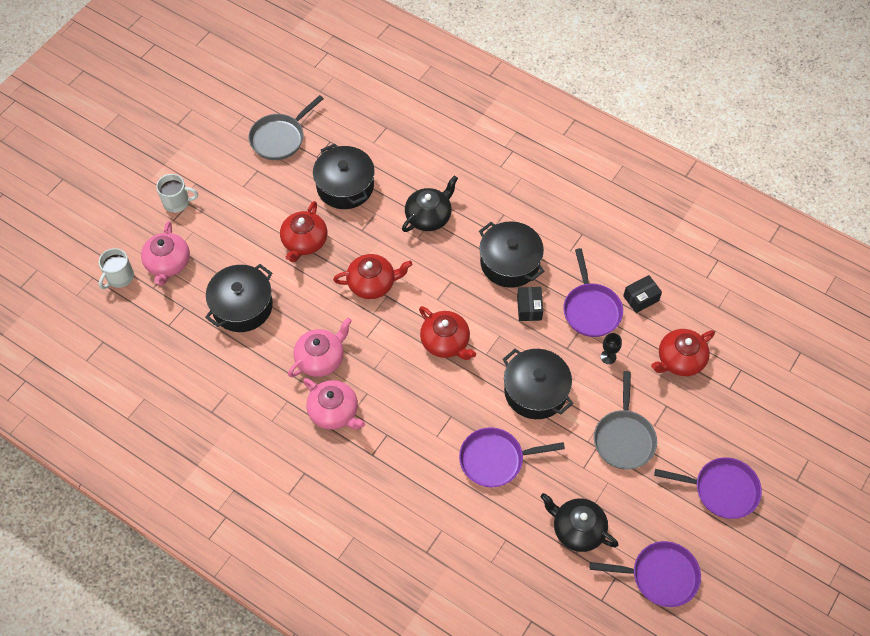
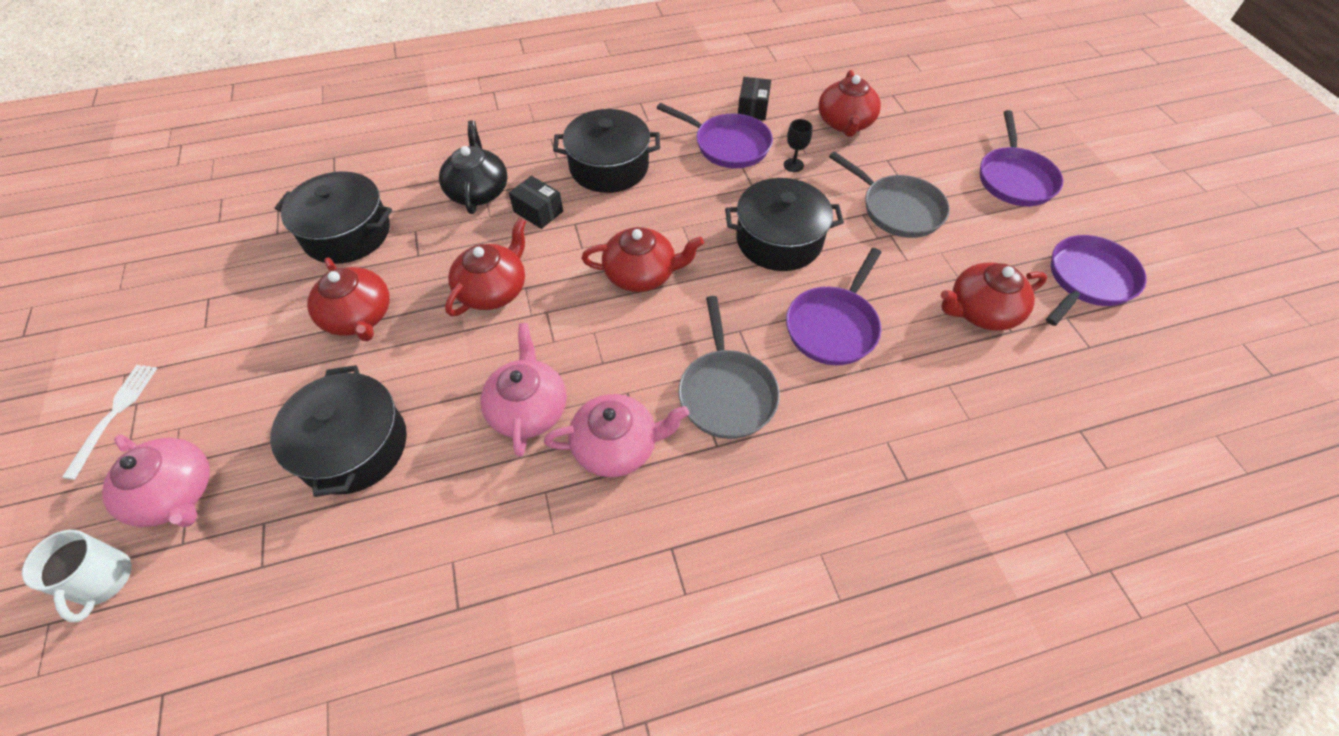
camera: 50 degrees left, 5 degrees down
white mug [156,174,198,213] -> white fork [62,365,157,480]
grey pan [248,95,324,160] -> grey pan moved to [678,296,780,439]
black box [517,287,543,321] -> black box moved to [509,176,563,229]
black teapot [541,493,618,552] -> red teapot [941,262,1047,331]
purple pan [654,457,762,519] -> purple pan turned 135 degrees clockwise [980,110,1063,206]

